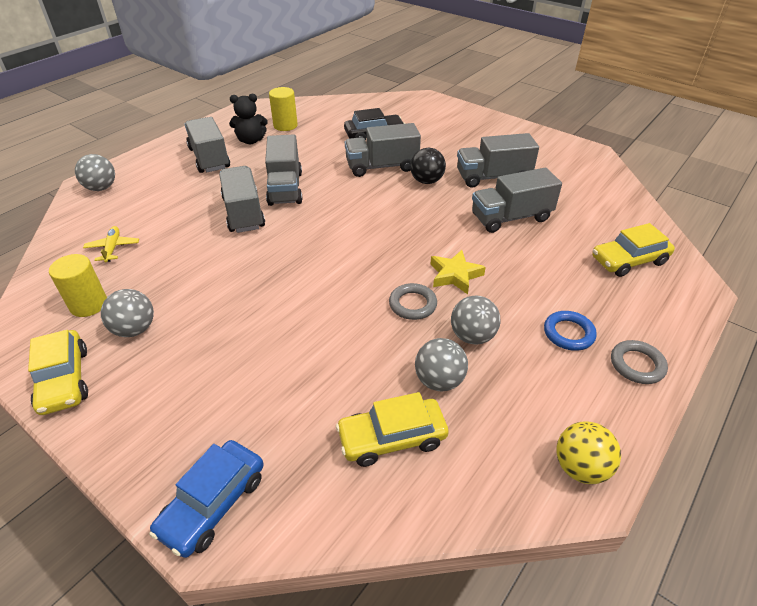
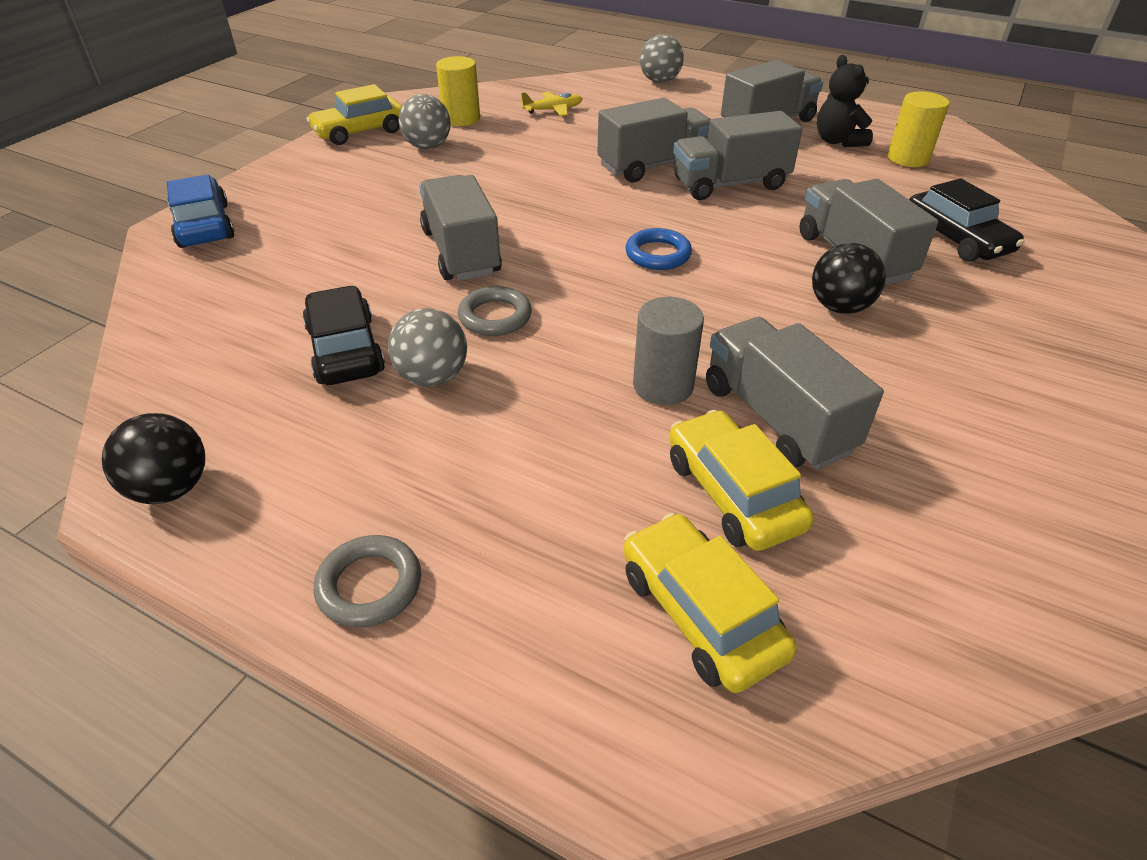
camera: 80 degrees right, 0 degrees up
blue car [149,440,264,558] -> blue car turned 45 degrees clockwise [167,174,234,248]
yellow car [336,392,449,467] -> yellow car moved to [669,410,814,551]
grey ball [415,338,468,391] -> black car [303,286,385,385]
yellow star [430,250,486,294] -> none
grey truck [457,133,539,188] -> grey truck moved to [419,175,502,281]
blue ring [544,311,597,351] -> blue ring moved to [625,228,692,270]
yellow ball [556,421,621,484] -> black ball [102,413,205,504]
none -> grey cylinder [633,297,704,405]

